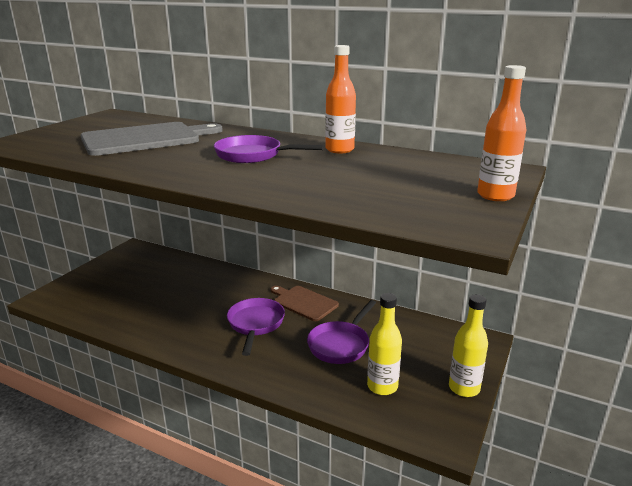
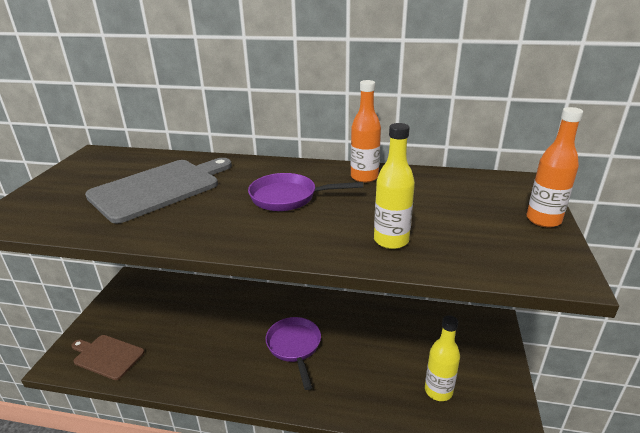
camera: 15 degrees left, 5 degrees up
brown cutting board [271,286,339,321] -> brown cutting board moved to [71,335,144,380]
purple pan [307,300,376,364] -> none
yellow bottle [449,294,488,397] -> yellow bottle moved to [374,123,415,249]

